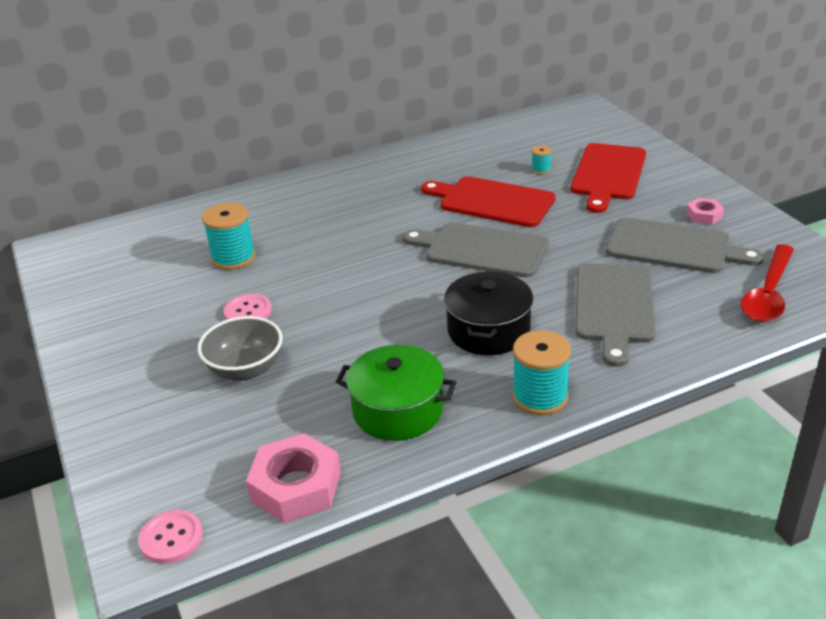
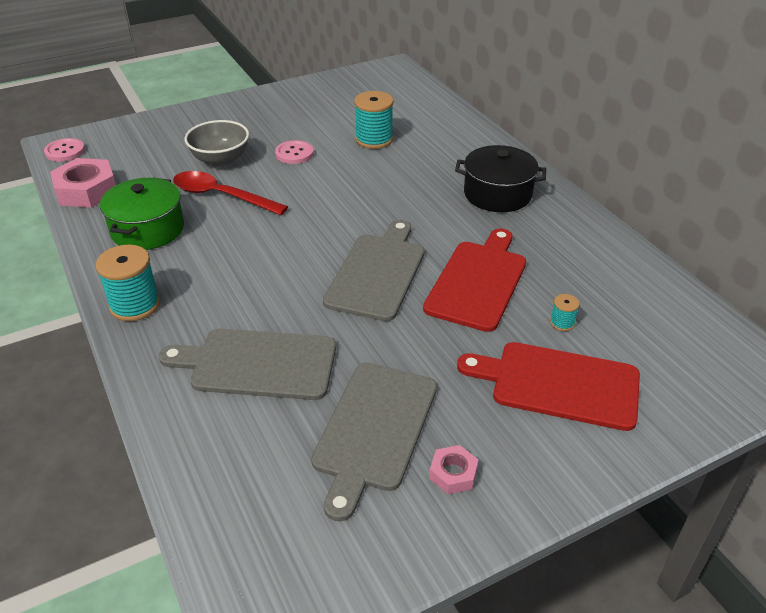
camera: 85 degrees right, 5 degrees up
black pot [444,271,533,355] -> black pot moved to [455,145,546,212]
red spoon [741,244,794,322] -> red spoon moved to [173,171,288,215]

